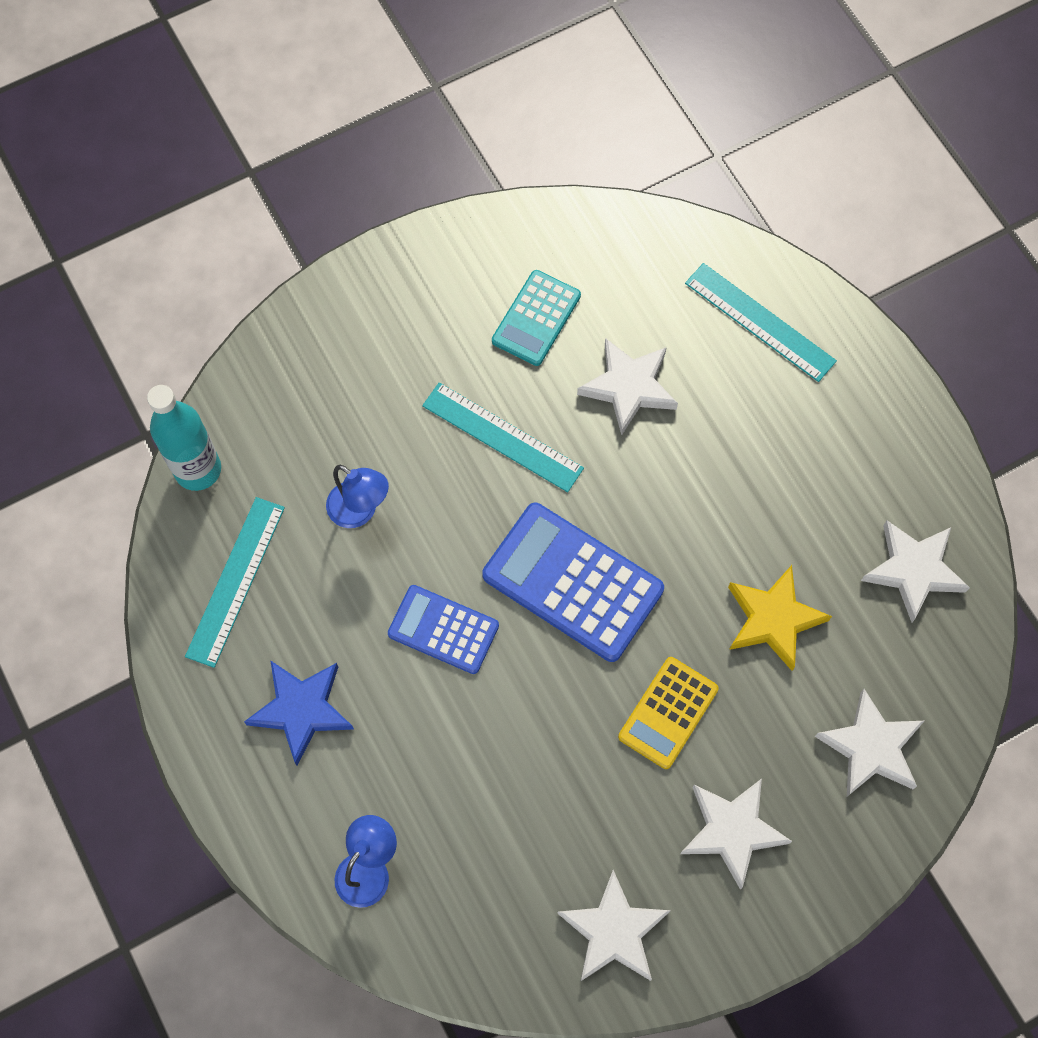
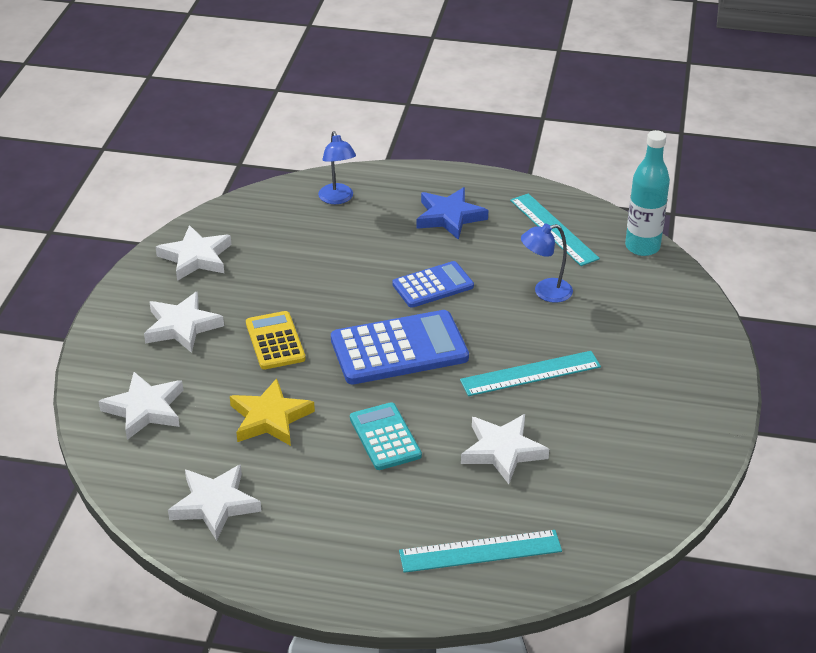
camera: 130 degrees right, 30 degrees down
turquoise calculator [492,270,581,366] -> turquoise calculator moved to [350,402,422,470]

